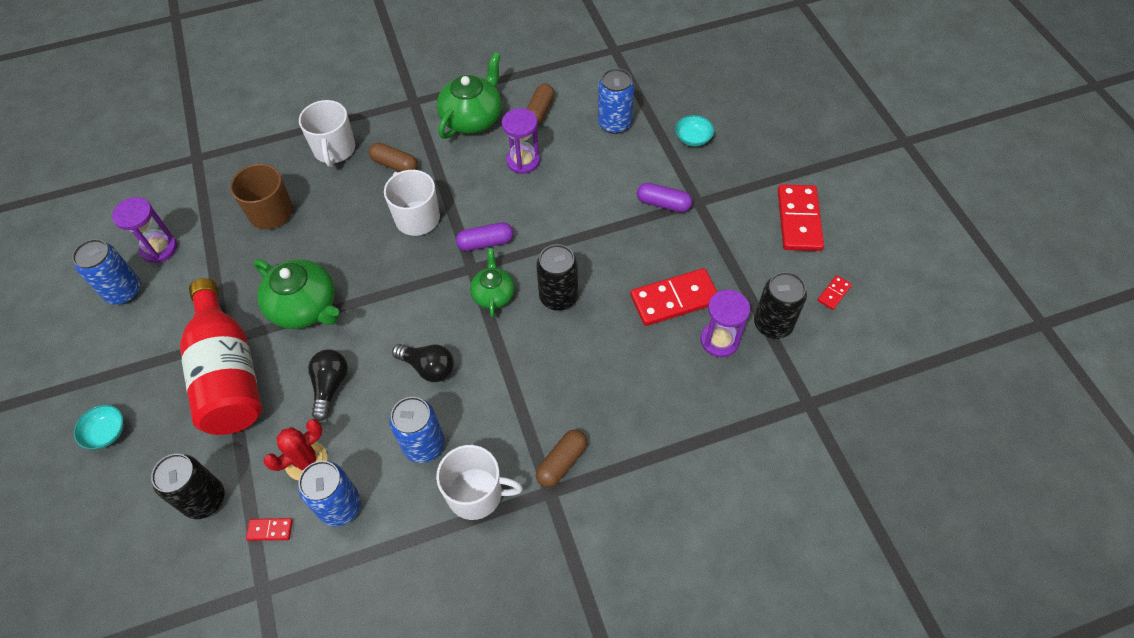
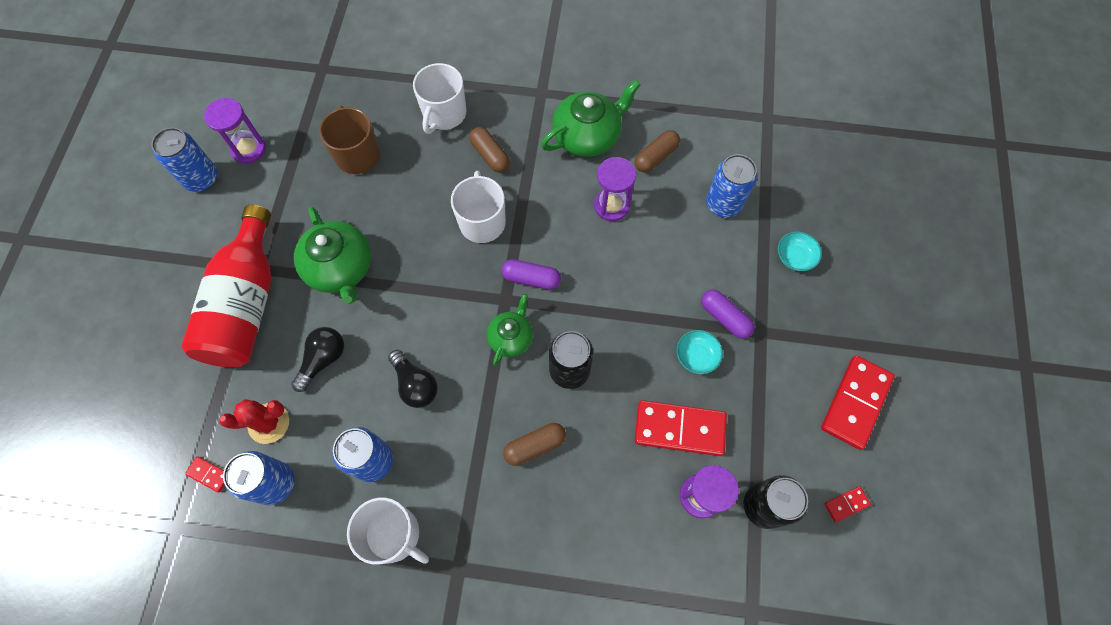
camera: 25 degrees right, 10 degrees up
turquoise bowl [74,405,124,449] -> turquoise bowl moved to [676,330,723,374]
black can [151,454,224,519] -> none
brown capsule [536,430,587,487] -> brown capsule moved to [503,423,566,466]

